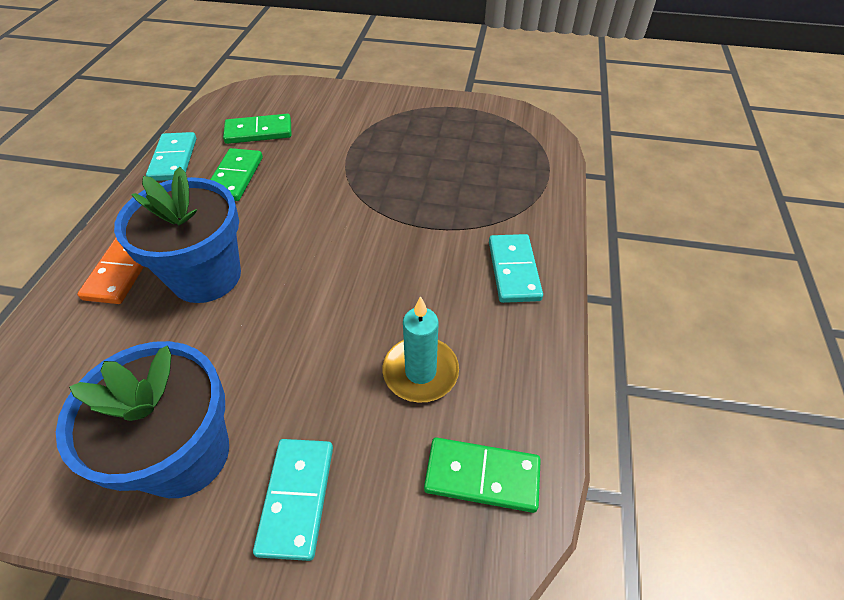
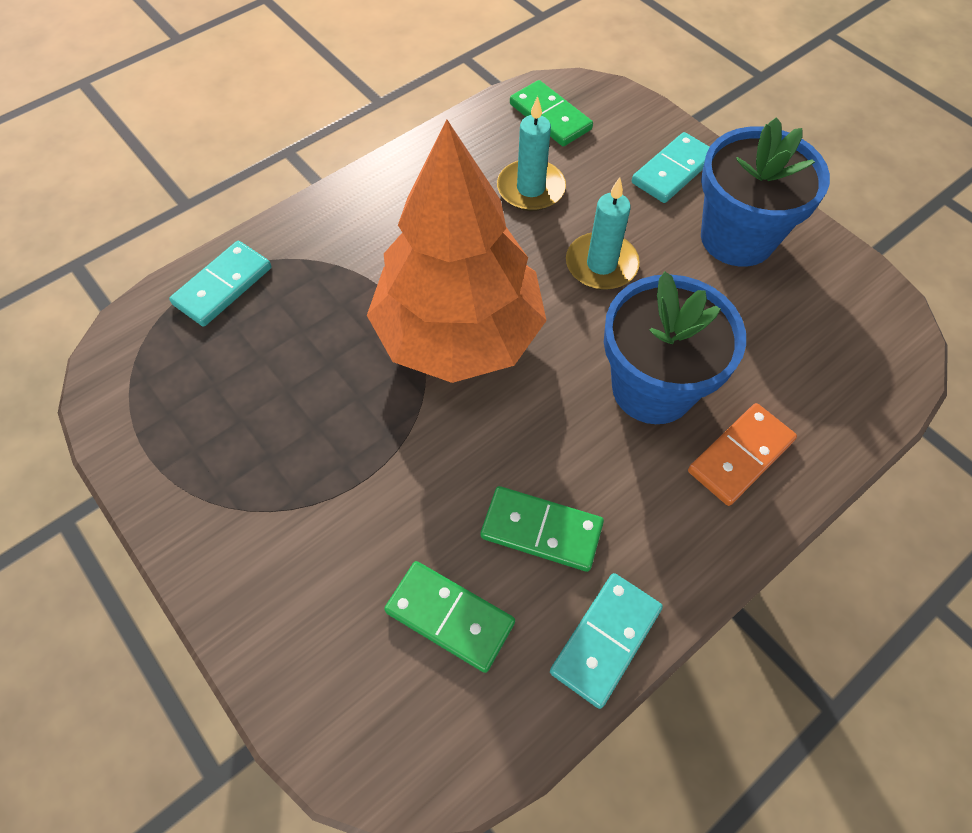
camera: 140 degrees left, 10 degrees up
green domino [210,148,263,201] -> green domino turned 60 degrees clockwise [481,486,604,572]
turquoise domino [489,234,543,303] -> turquoise domino moved to [169,241,271,327]
none -> orange tree [367,120,547,383]
none -> turquoise candle [566,177,640,290]

